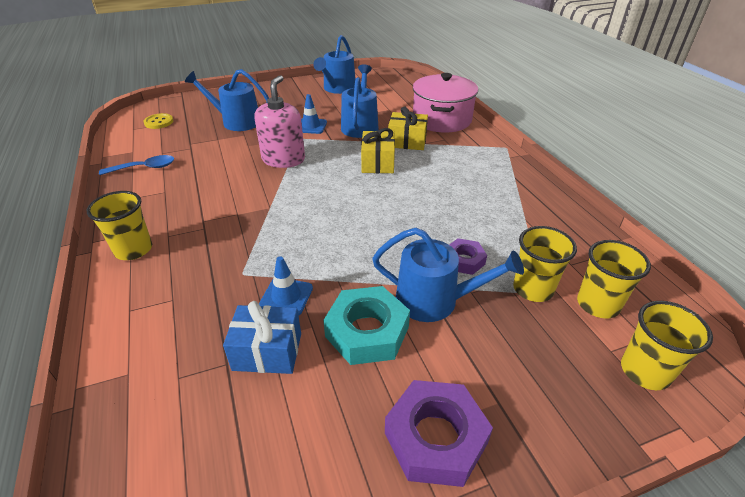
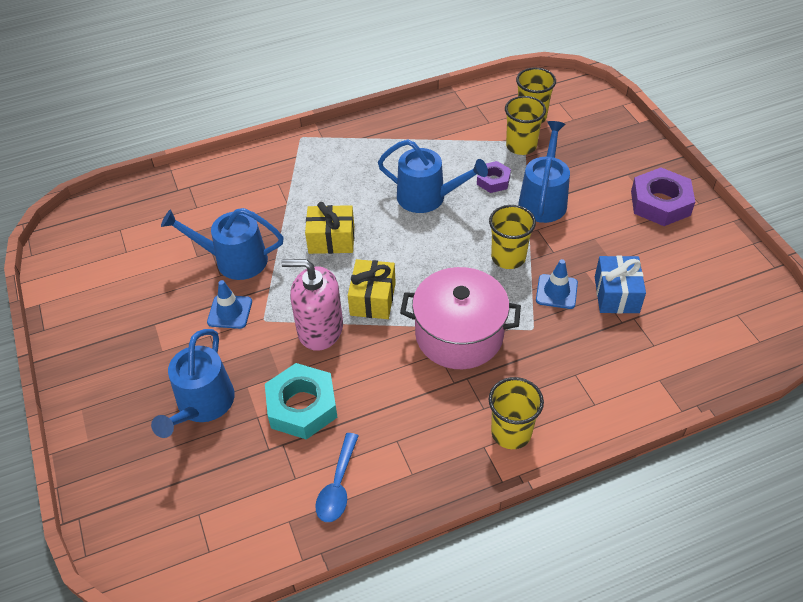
camera: 90 degrees left, 10 degrees up
blue spoon [99,155,174,175] -> blue spoon turned 150 degrees counterclockwise [315,433,359,522]
yellow button [144,113,173,129] -> none
blue watering can [313,35,356,94] -> blue watering can moved to [378,140,488,213]
turquoise nut [323,286,410,365] -> turquoise nut moved to [265,363,338,440]
yellow gift [388,107,428,150] -> yellow gift moved to [348,259,396,319]
pink pot [413,73,478,133] -> pink pot moved to [400,267,521,369]
yellow cup [621,301,713,390] -> yellow cup moved to [489,205,536,269]

